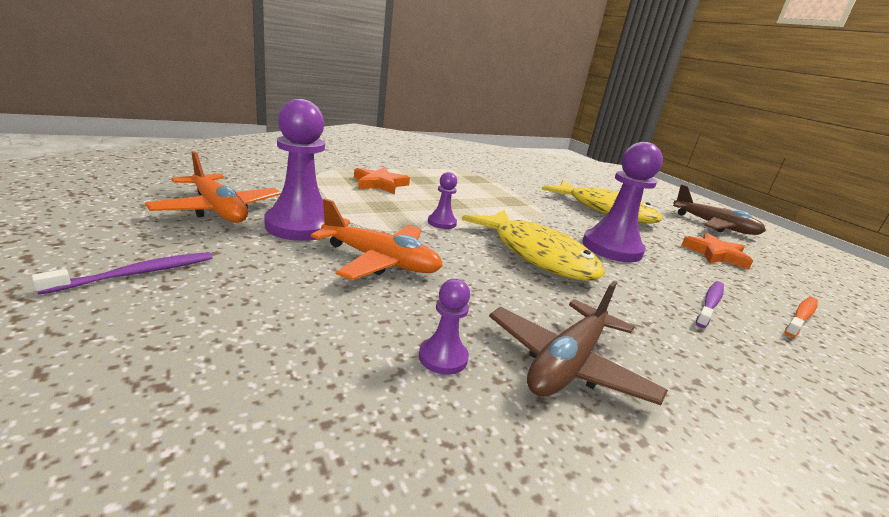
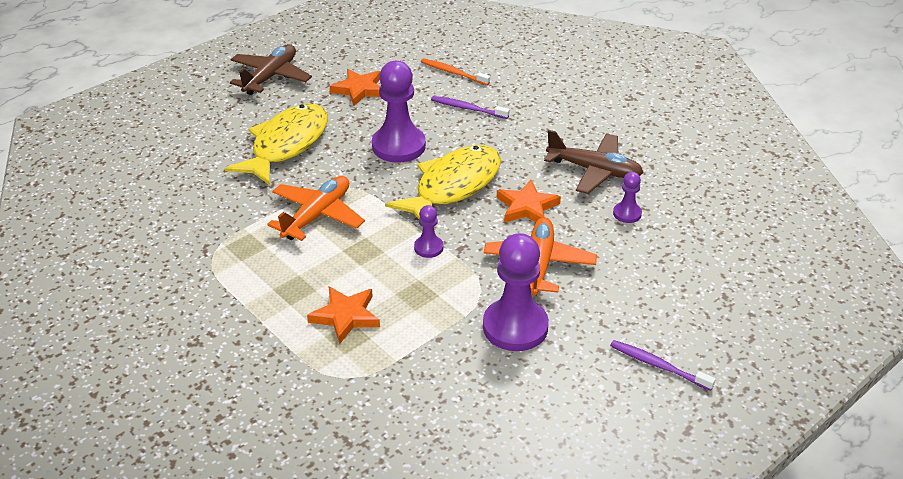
camera: 100 degrees left, 15 degrees up
orange plane [145,151,281,223] -> orange plane moved to [267,176,365,241]
none -> orange star [497,180,561,223]

